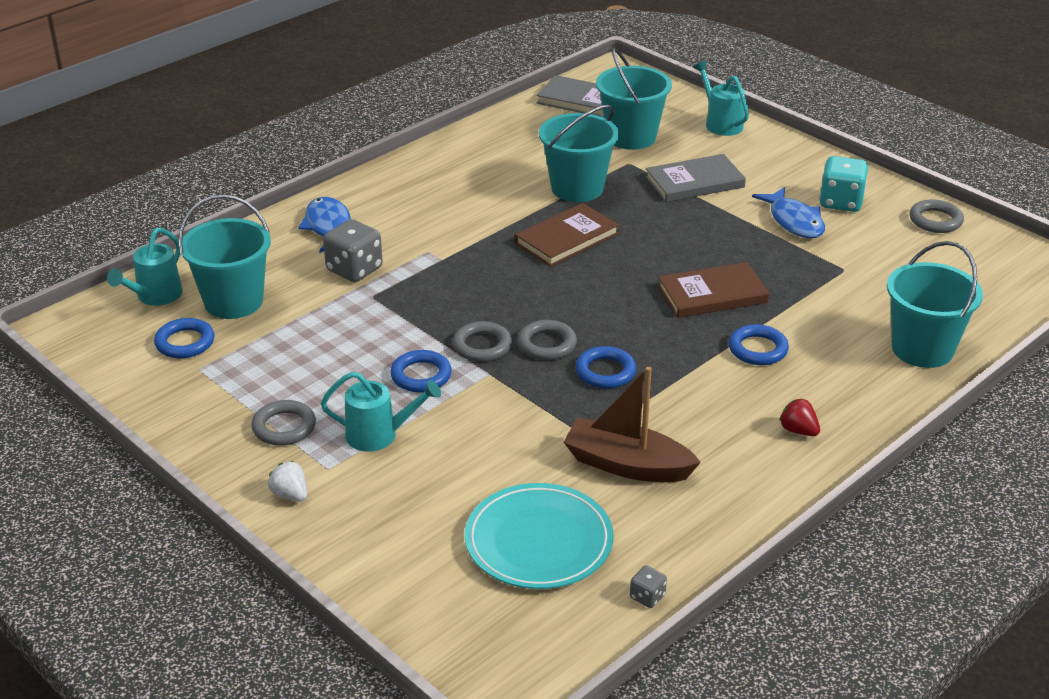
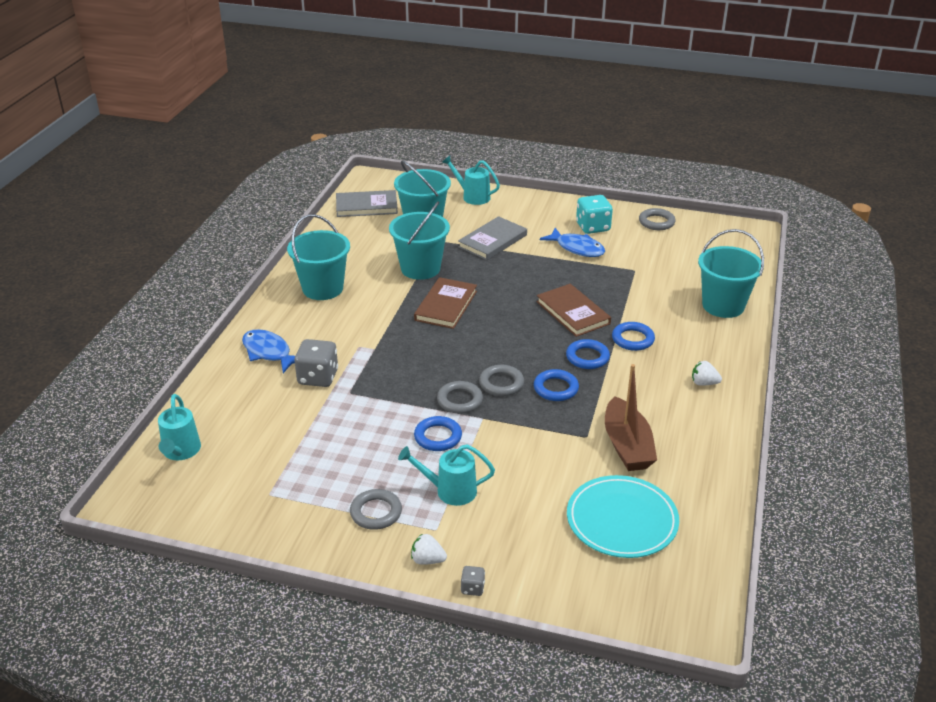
camera: 30 degrees left, 0 degrees up
blue ring [154,318,215,358] -> blue ring moved to [566,339,610,369]
turquoise bucket [178,195,271,319] -> turquoise bucket moved to [287,214,350,300]
turquoise watering can [321,372,441,452] -> turquoise watering can turned 150 degrees counterclockwise [398,444,495,506]
brown boat [563,367,701,482] -> brown boat turned 90 degrees counterclockwise [605,364,657,471]
grey dice [630,565,667,608] -> grey dice moved to [461,566,485,596]
brown book [658,262,769,318] -> brown book turned 75 degrees counterclockwise [536,284,611,337]
red strawberry [779,399,820,436] -> white strawberry [692,361,722,386]

